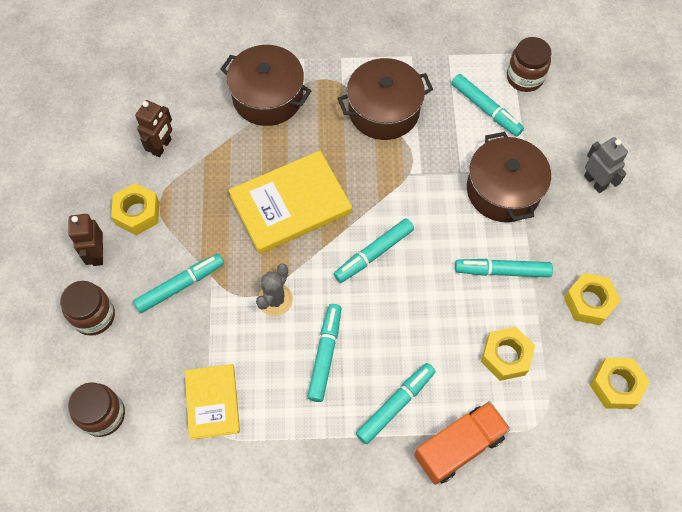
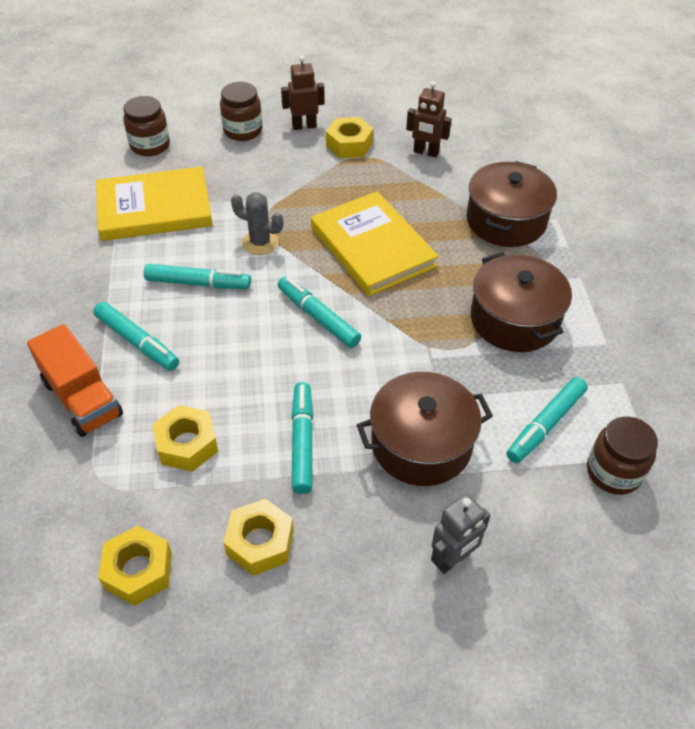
camera: 85 degrees right, 15 degrees down
turquoise marker [133,254,224,313] -> none
yellow book [185,364,240,440] -> yellow book [96,167,213,241], size x1.64

